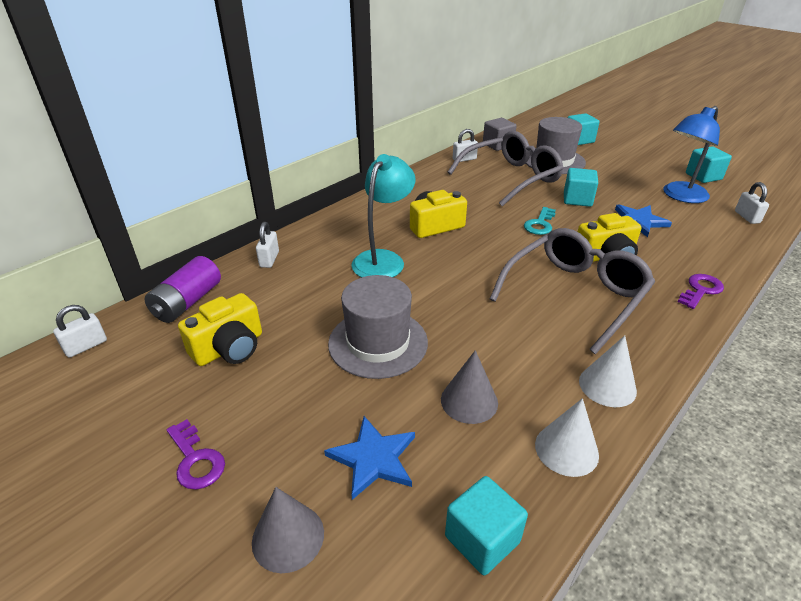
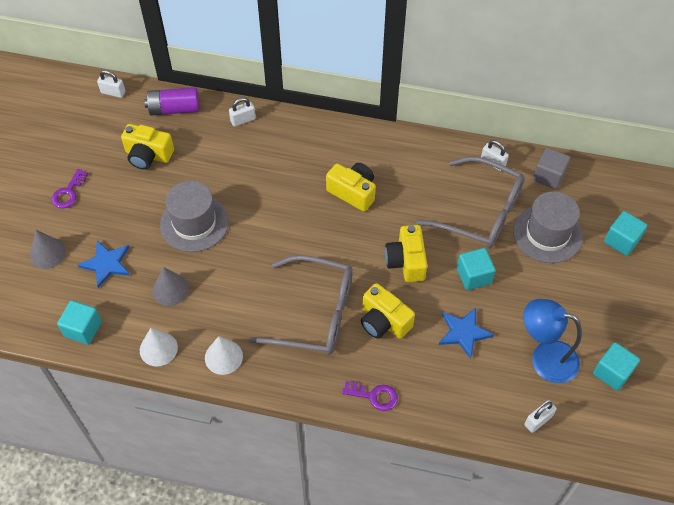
camera: 60 degrees right, 20 degrees up
turquoise lamp [351,154,416,277] -> none
turquoise key [524,207,556,235] -> yellow camera [385,225,427,282]

